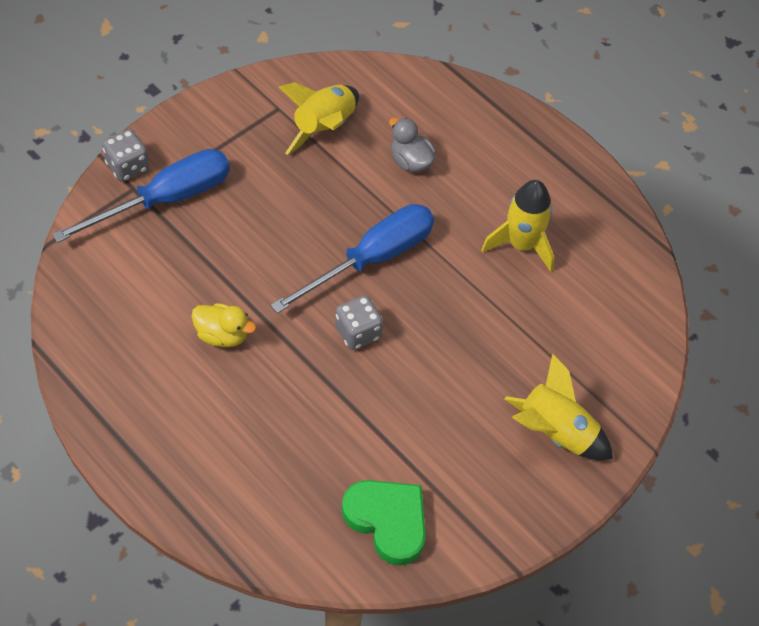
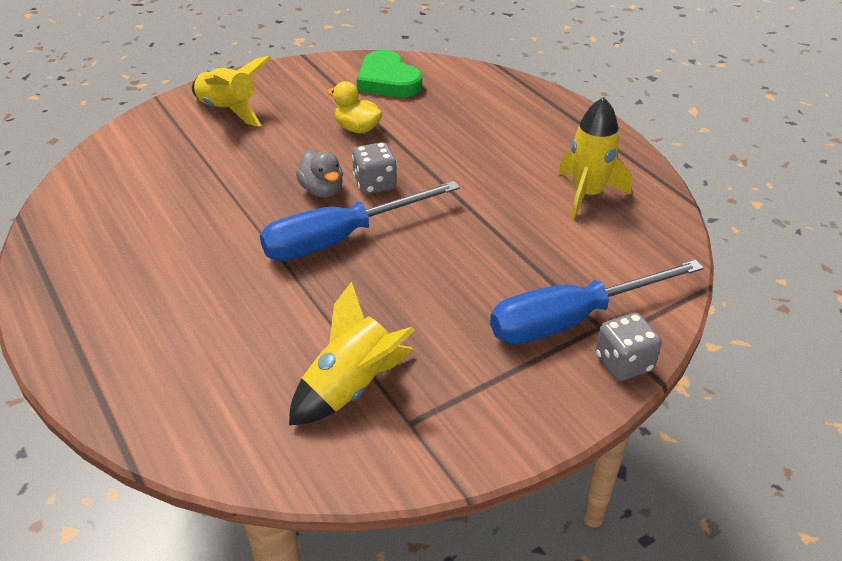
camera: 165 degrees left, 15 degrees down
yellow duck [191,303,256,347] -> yellow duck moved to [327,81,382,133]
grey duck [389,118,436,172] -> grey duck moved to [296,150,343,198]
yellow rocket [481,180,554,272] -> yellow rocket moved to [558,97,632,219]

